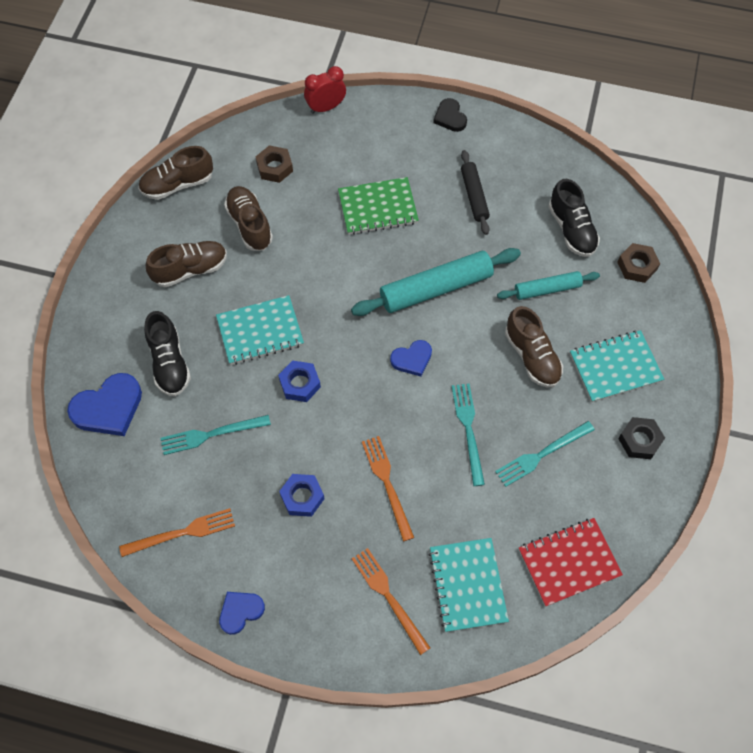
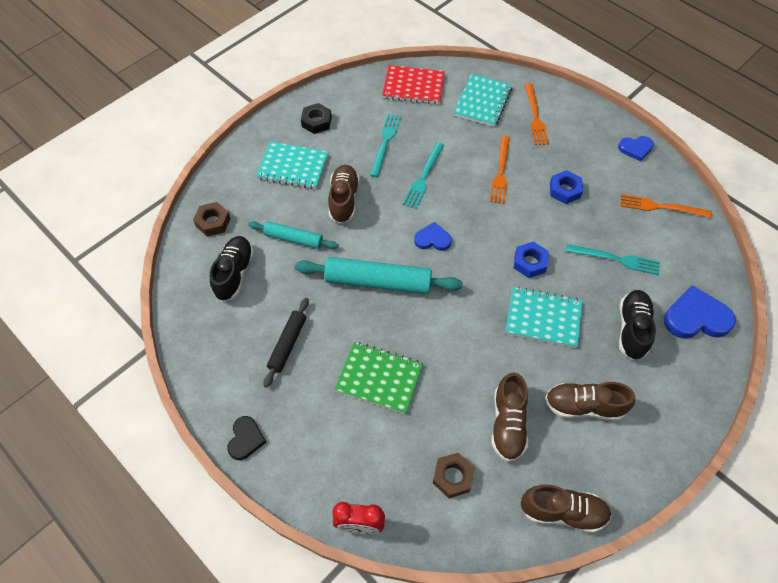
camera: 150 degrees left, 5 degrees down
turquoise fork [495,421,595,487] -> turquoise fork turned 75 degrees counterclockwise [370,114,401,177]

